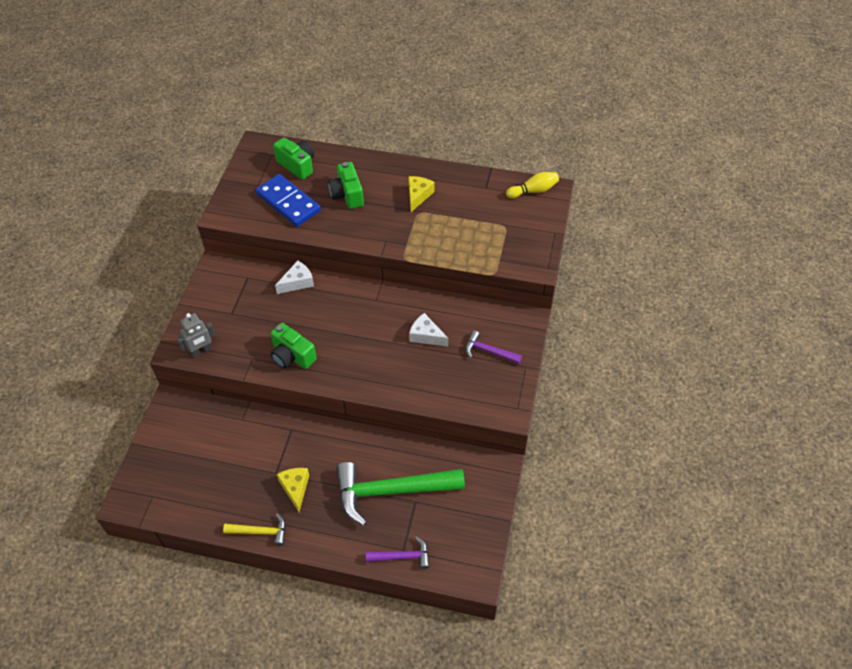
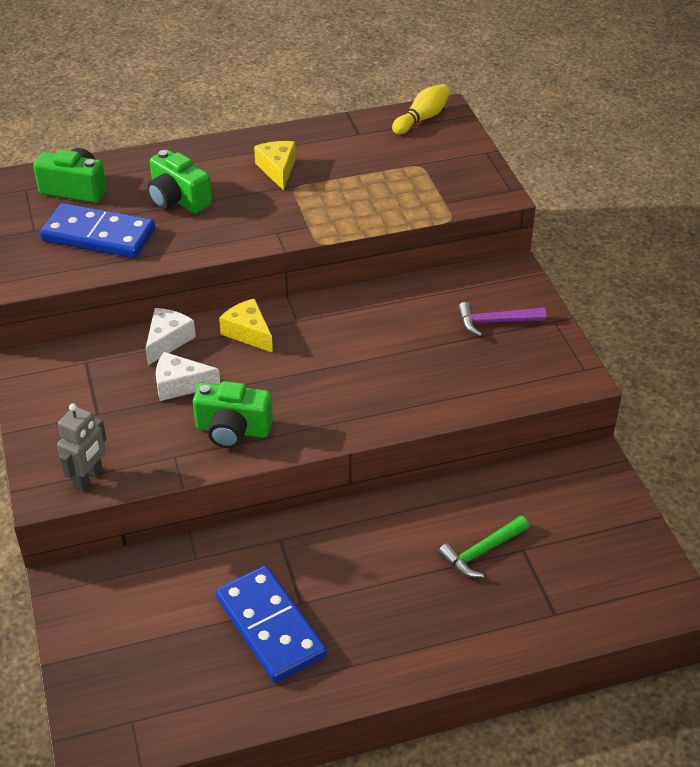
camera: 30 degrees left, 10 degrees down
yellow hammer [223,513,286,546] -> none
yellow cheese [277,468,309,512] -> yellow cheese moved to [219,298,273,353]
green hammer [336,462,465,526] -> green hammer [438,516,529,578], size x0.48
purple hammer [366,536,430,569] -> none
white cheese [409,313,448,347] -> white cheese moved to [156,352,220,401]
none -> blue domino [216,566,327,683]

